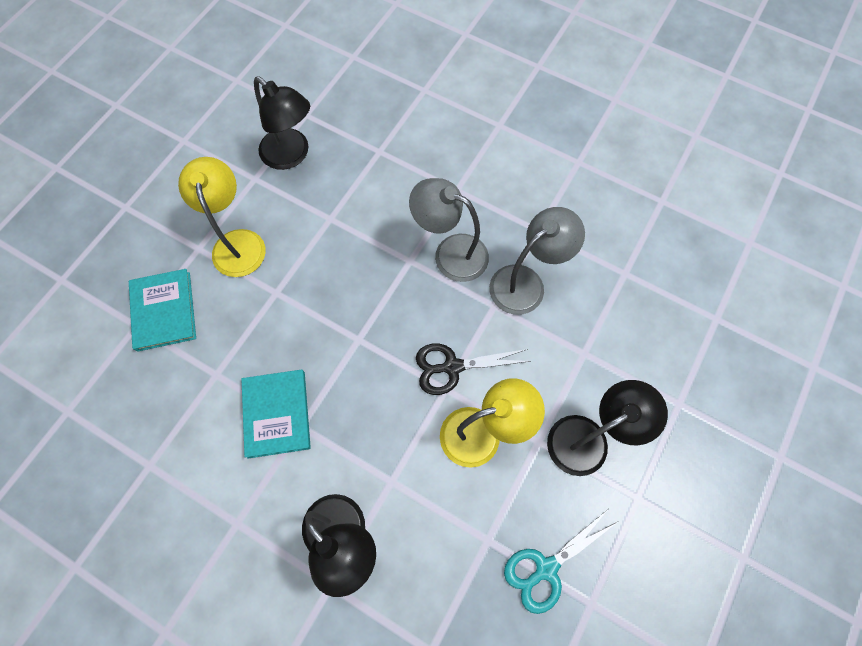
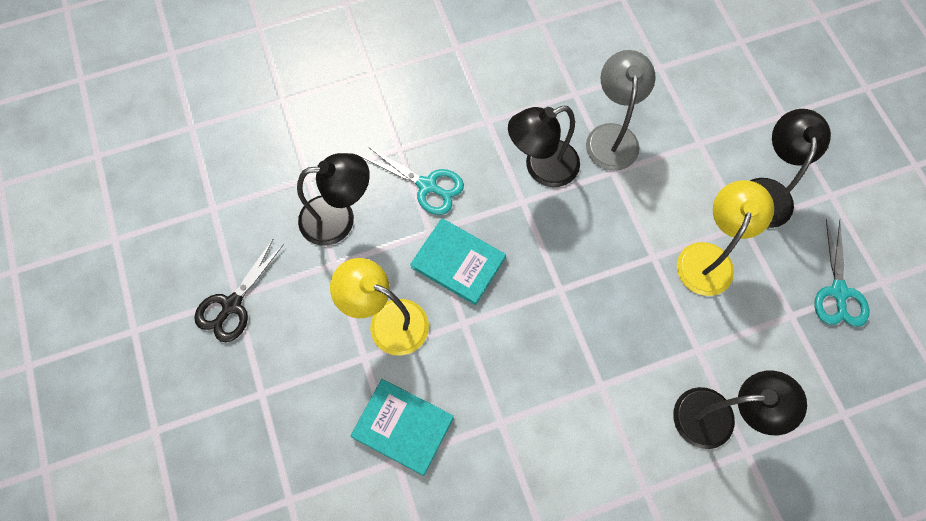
camera: 50 degrees left, 0 degrees up
turquoise book [241,370,311,459] -> turquoise book moved to [410,218,506,305]
grey lamp [409,178,489,282] -> black lamp [508,106,580,187]
black scissors [416,344,530,395] -> black scissors moved to [194,240,284,342]
none -> turquoise scissors [362,147,464,215]

